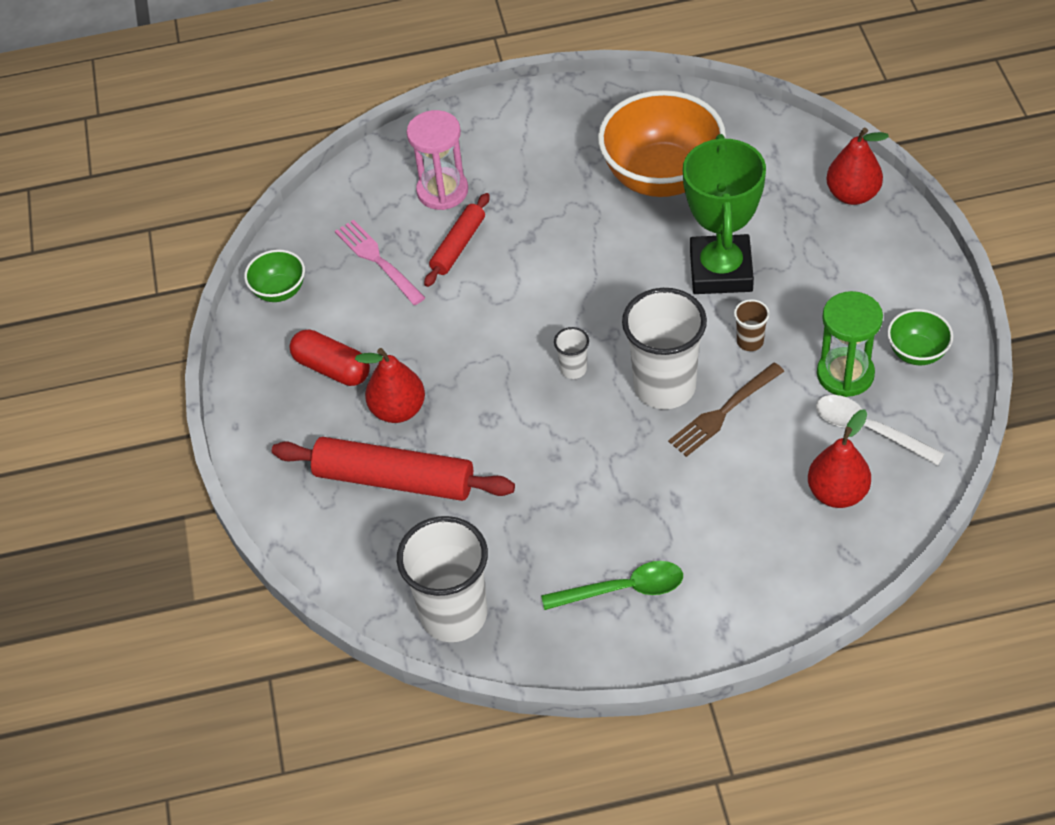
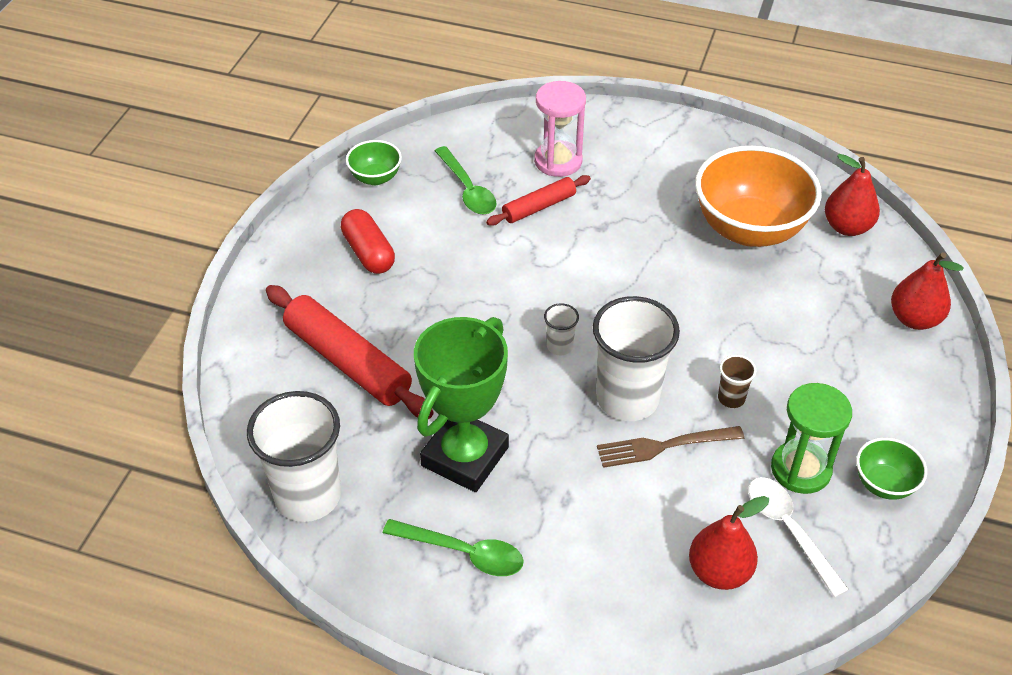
camera: 25 degrees right, 5 degrees down
pink fork [335,220,425,305] -> green spoon [435,146,497,214]
red pear [355,348,425,423] -> red pear moved to [825,154,880,236]
green trophy [683,134,766,294] -> green trophy moved to [414,317,509,492]

